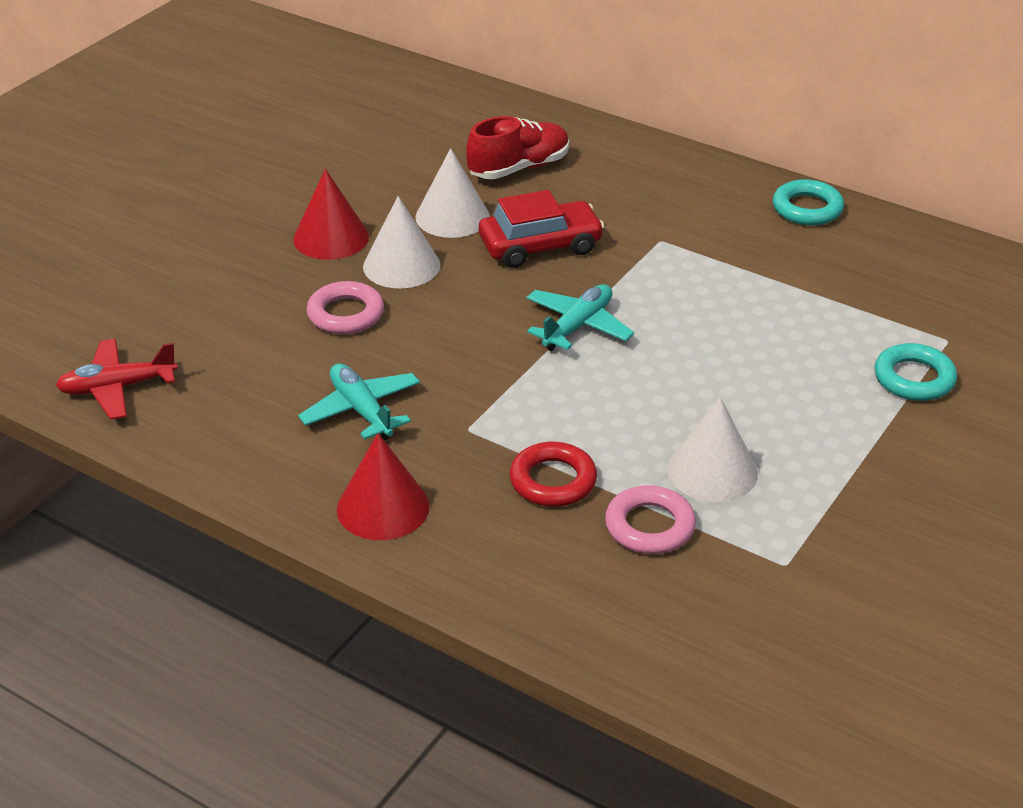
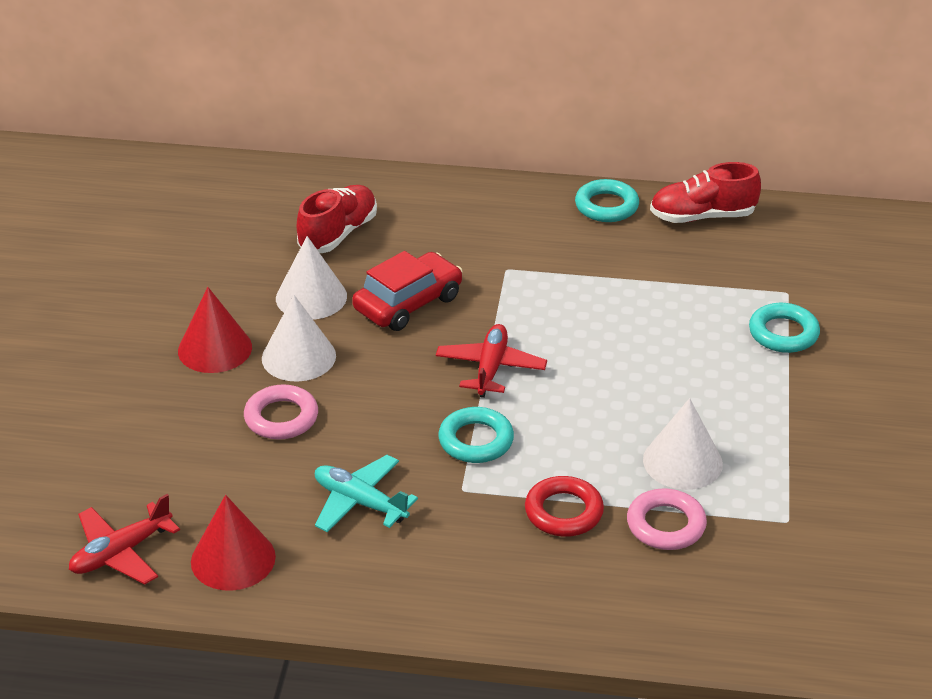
camera: 25 degrees left, 0 degrees up
red cone [337,433,430,540] -> red cone moved to [191,495,276,591]
turquoise plane [527,284,634,351] -> red plane [436,324,547,398]
none -> turquoise ring [438,407,514,463]
none -> red shoe [650,162,761,223]

